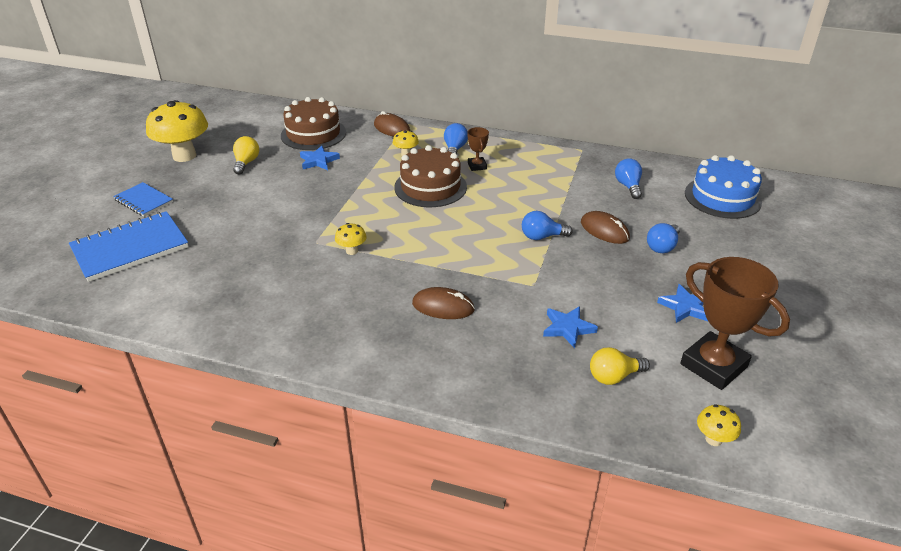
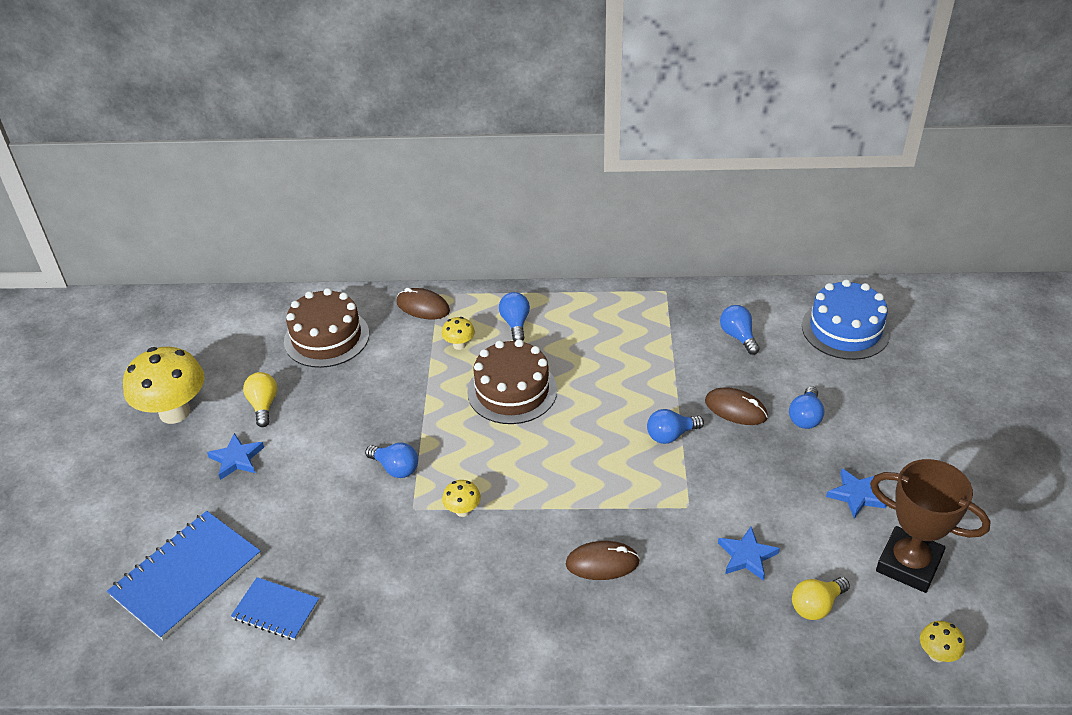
camera: 15 degrees left, 5 degrees up
blue notebook [113,182,173,217] -> blue notebook moved to [231,577,319,640]
blue star [300,146,340,170] -> blue star moved to [207,433,264,480]
brown trophy [467,127,489,171] -> none
none -> blue light bulb [365,442,418,478]

